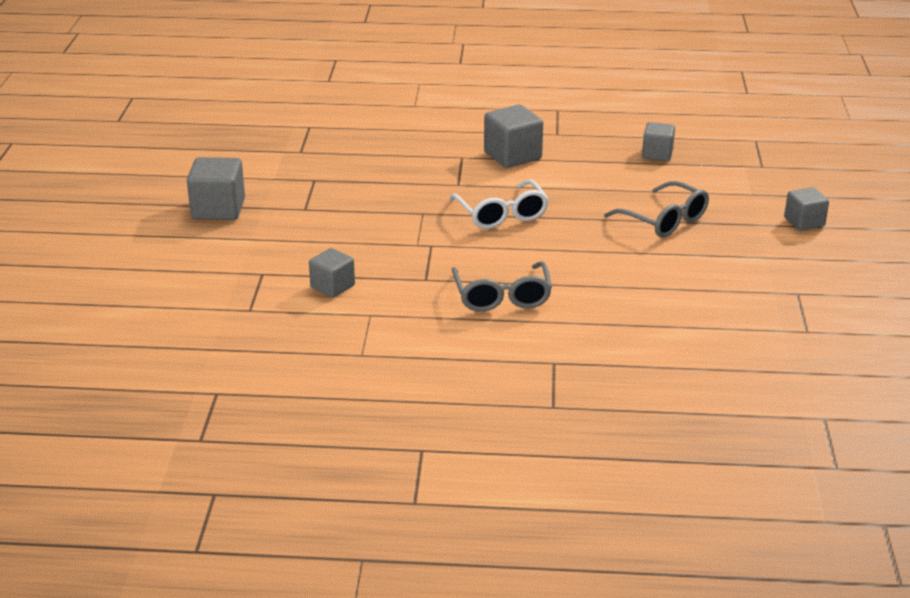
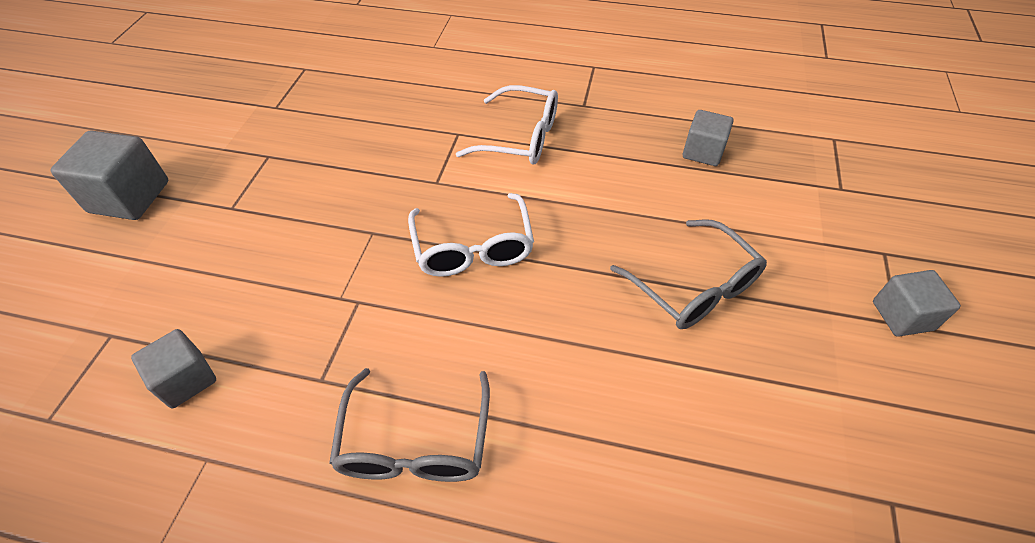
camera: 10 degrees right, 20 degrees up
grey cube [484,105,543,168] -> white glasses [456,85,558,165]

